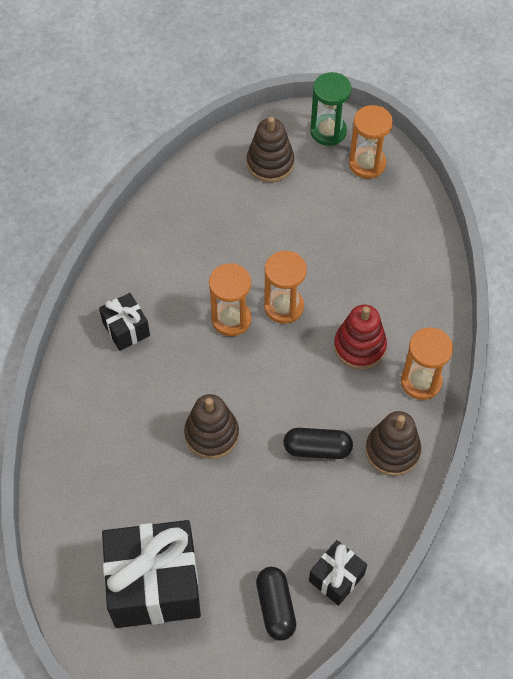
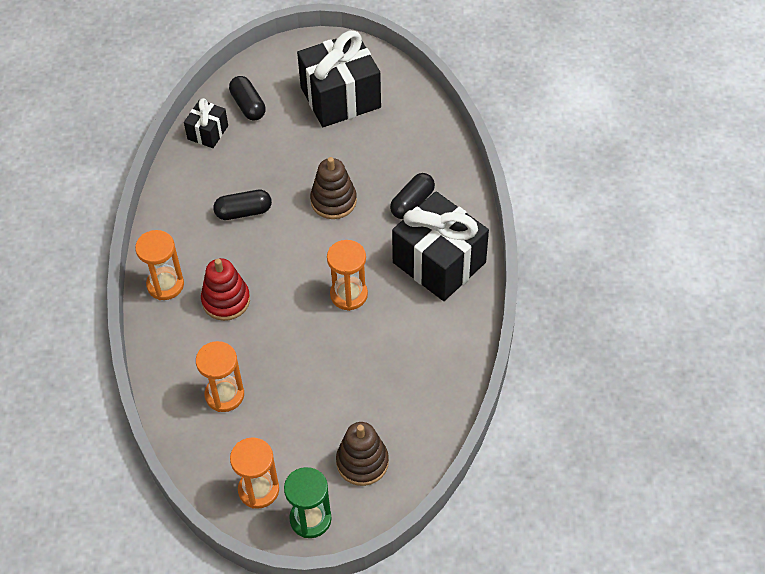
camera: 165 degrees right, 5 degrees down
black gift [99,293,150,351] -> black gift [392,191,489,301], size x2.01
orange hourglass [264,251,307,324] -> orange hourglass moved to [196,341,244,412]
brown stacking toy [365,411,421,476] -> none
none -> black capsule [390,173,435,219]

